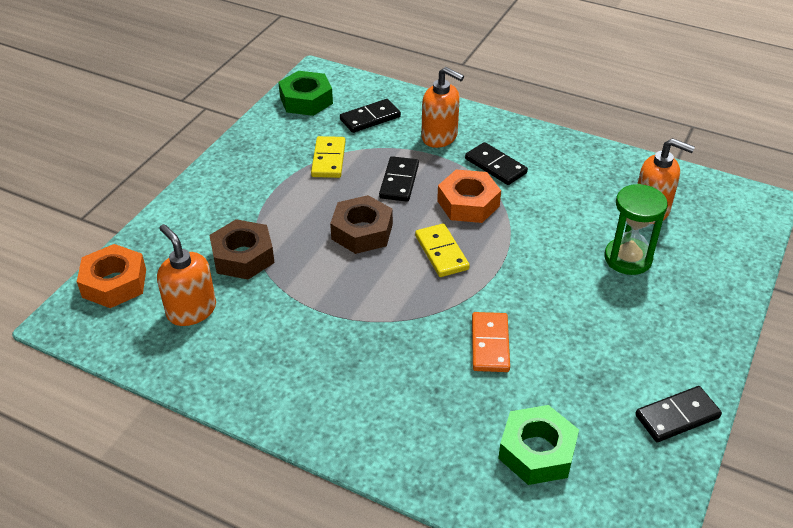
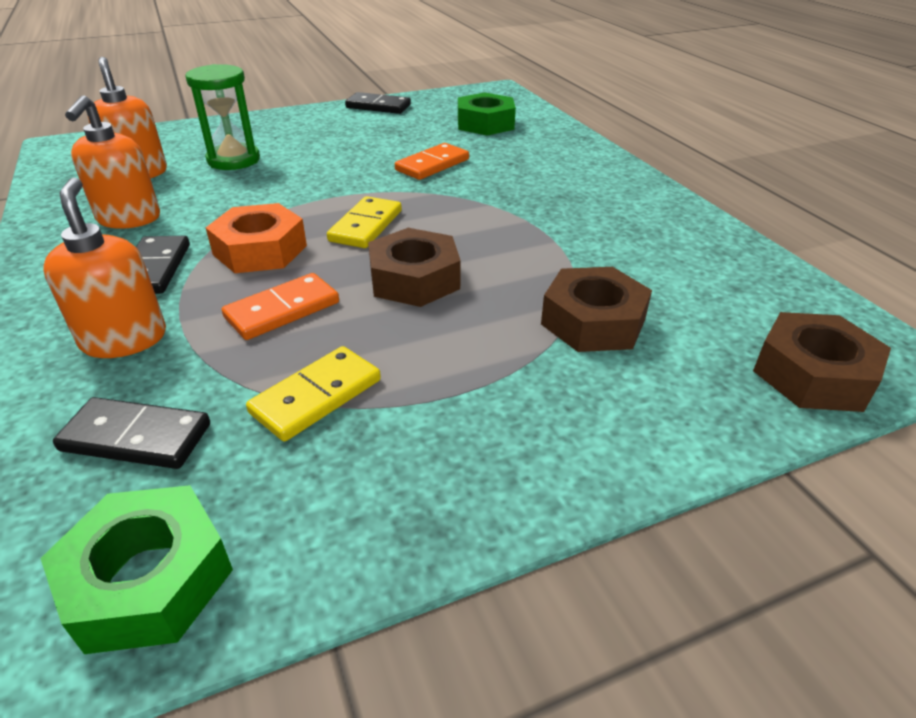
camera: 140 degrees left, 5 degrees down
orange nut [77,244,146,308] -> brown nut [753,312,891,412]
orange soap dispenser [157,224,216,326] -> orange soap dispenser moved to [65,95,160,229]
black domino [379,156,419,202] -> orange domino [222,273,339,340]

